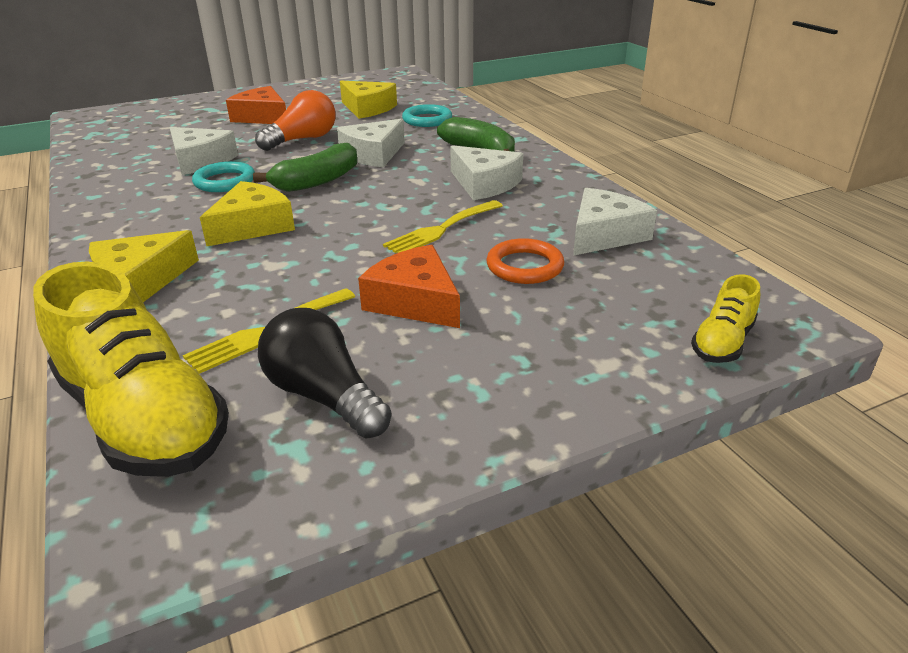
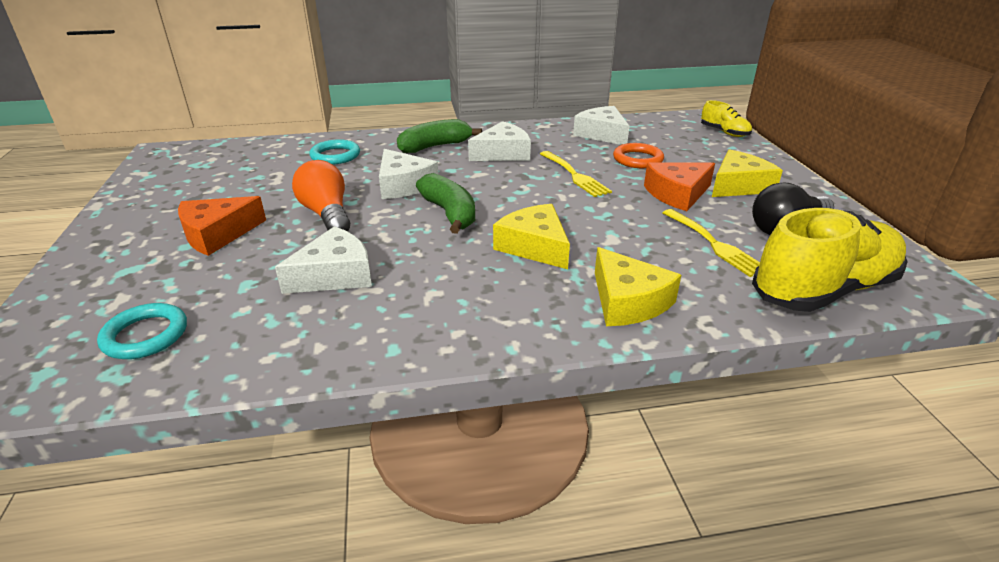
camera: 75 degrees left, 0 degrees up
turquoise ring [192,161,255,192] -> turquoise ring moved to [97,303,187,359]
yellow cheese [340,81,397,119] -> yellow cheese moved to [712,149,783,197]

